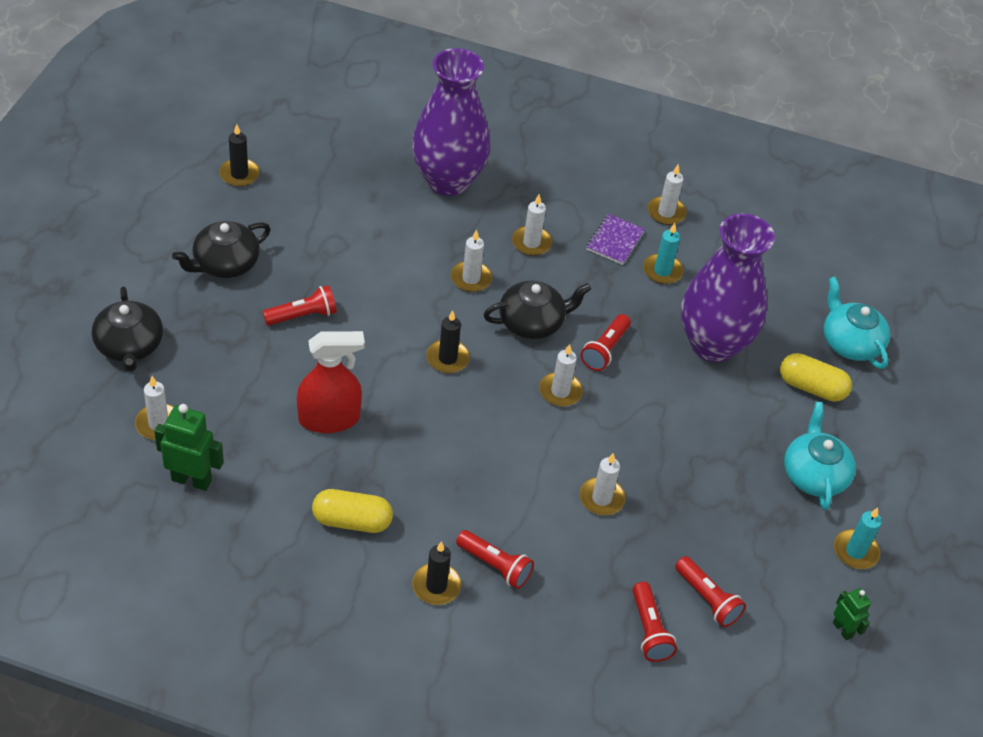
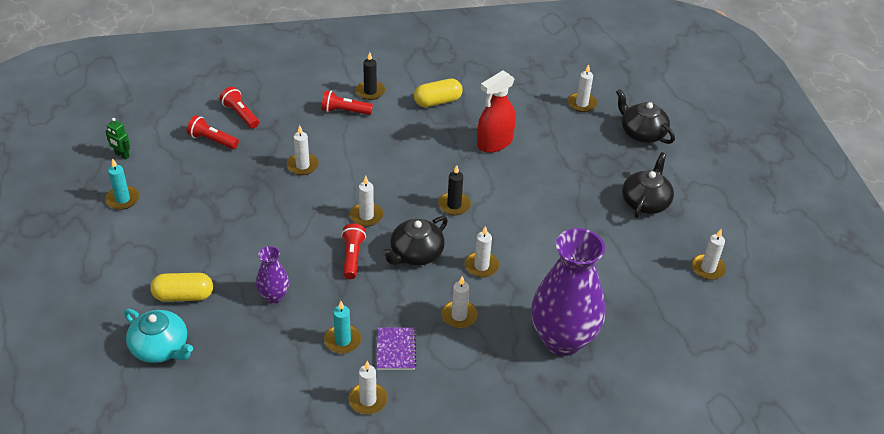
camera: 155 degrees right, 5 degrees down
green robot [154,404,224,491] -> none
black candle [219,124,260,187] -> white candle [692,229,726,280]
red flashlight [263,285,337,325] -> none
purple vase [681,213,775,362] -> purple vase [256,246,289,303], size x0.47
turquoise teapot [784,402,856,510] -> none

